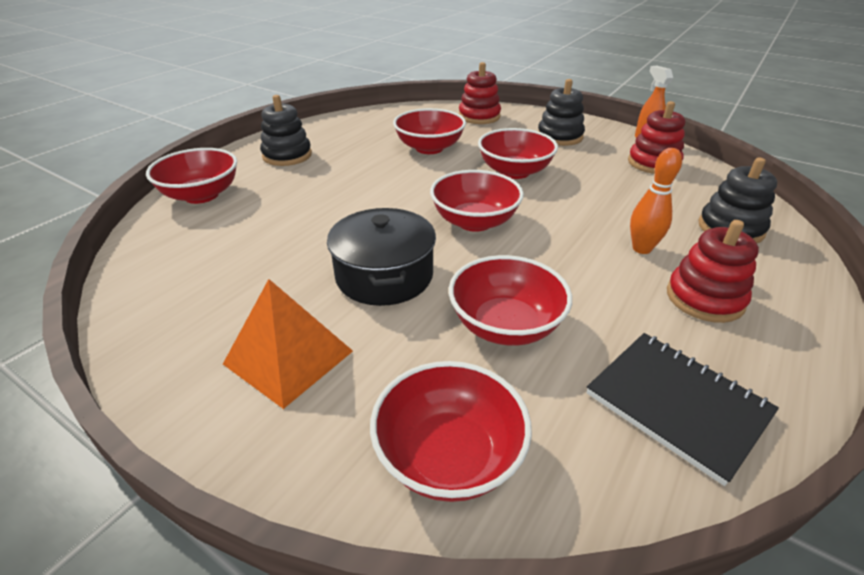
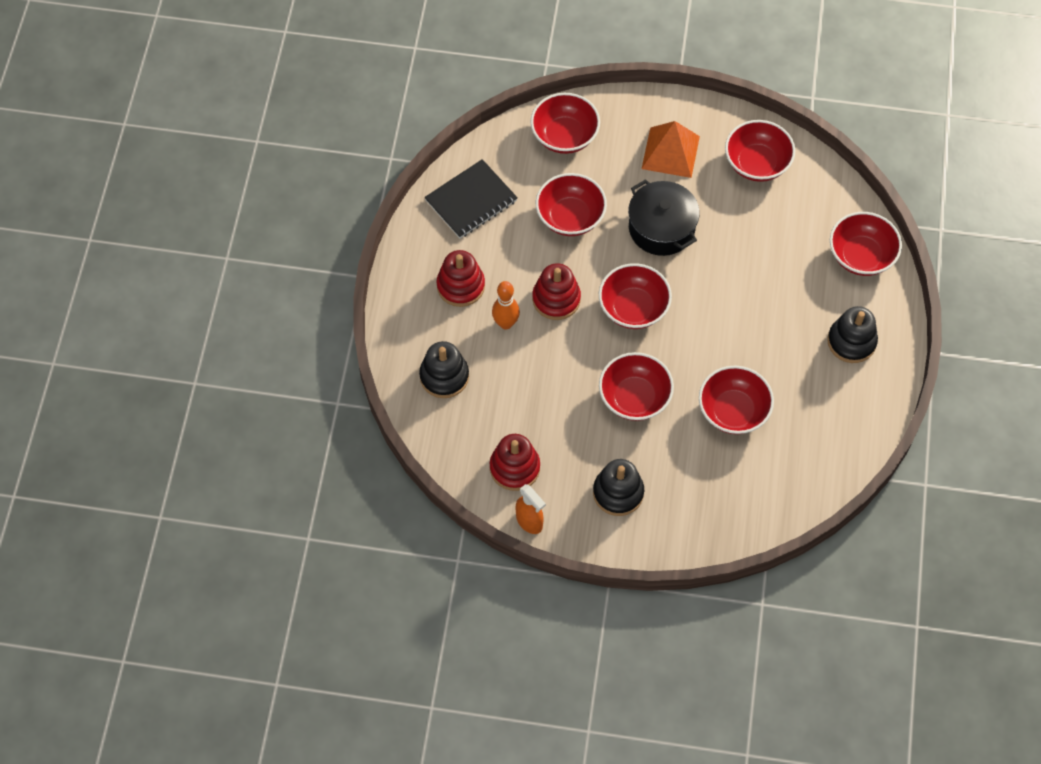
camera: 155 degrees right, 25 degrees up
red stacking toy [459,62,501,124] -> red stacking toy moved to [532,263,581,320]
black notebook [586,333,779,486] -> black notebook turned 60 degrees counterclockwise [424,159,518,238]
none -> red bowl [725,120,795,182]

